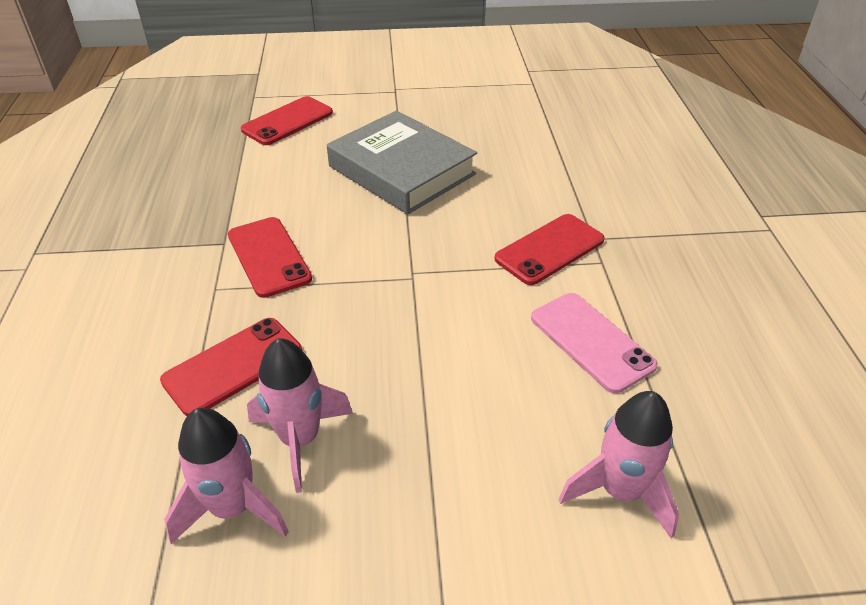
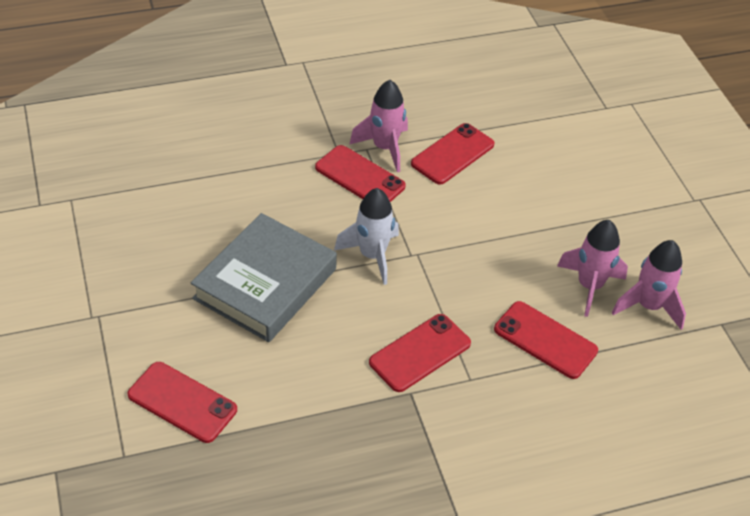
camera: 105 degrees left, 5 degrees up
pink phone [531,293,658,393] -> red phone [411,123,495,185]
pink rocket [559,391,679,539] -> pink rocket moved to [349,80,408,172]
none -> white rocket [334,188,399,285]

